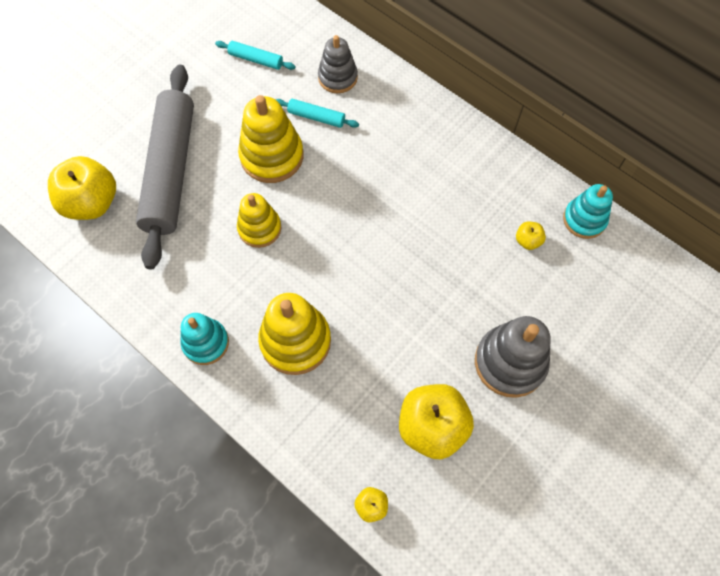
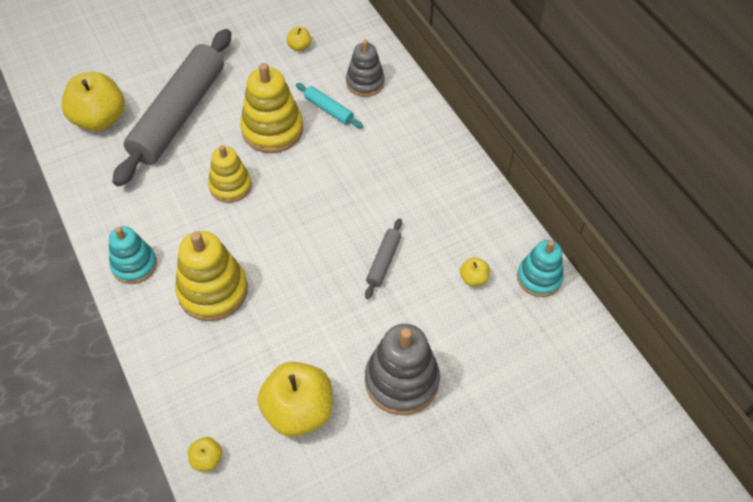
camera: 20 degrees right, 10 degrees down
turquoise rolling pin [215,41,296,70] -> yellow apple [286,27,311,51]
none -> grey rolling pin [365,218,402,299]

